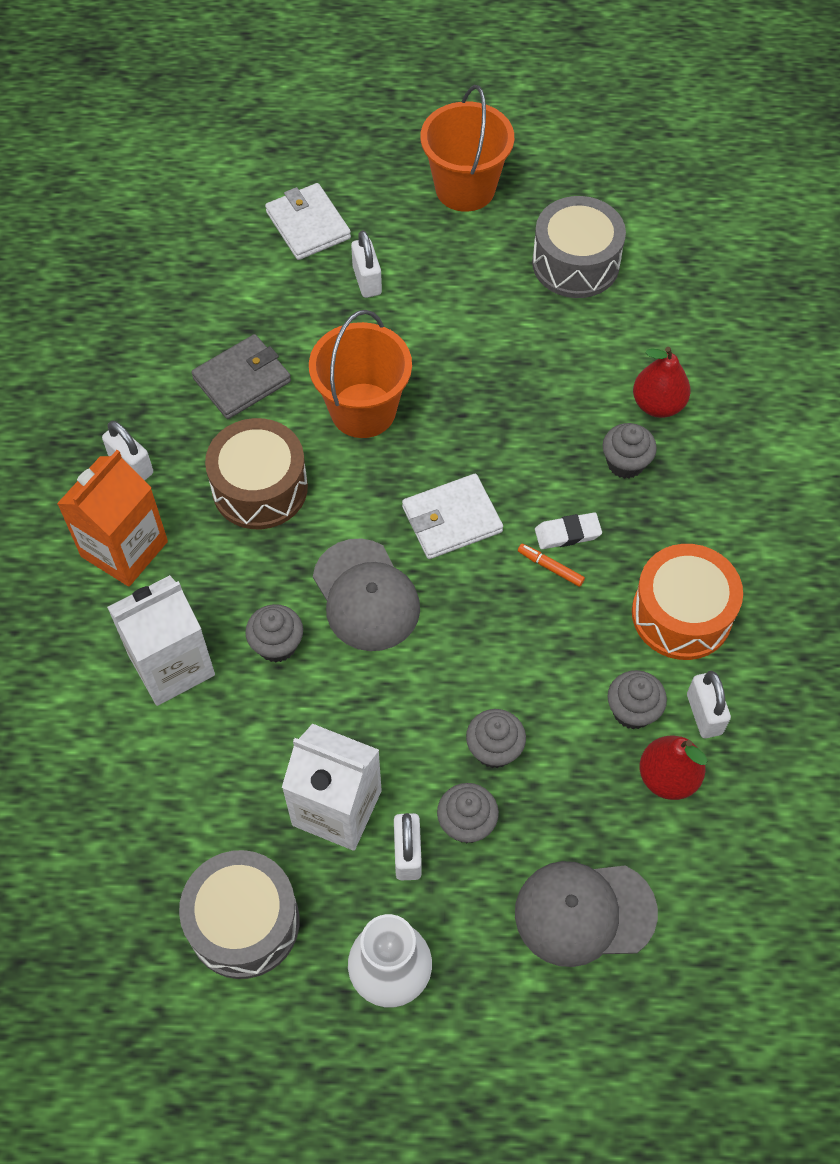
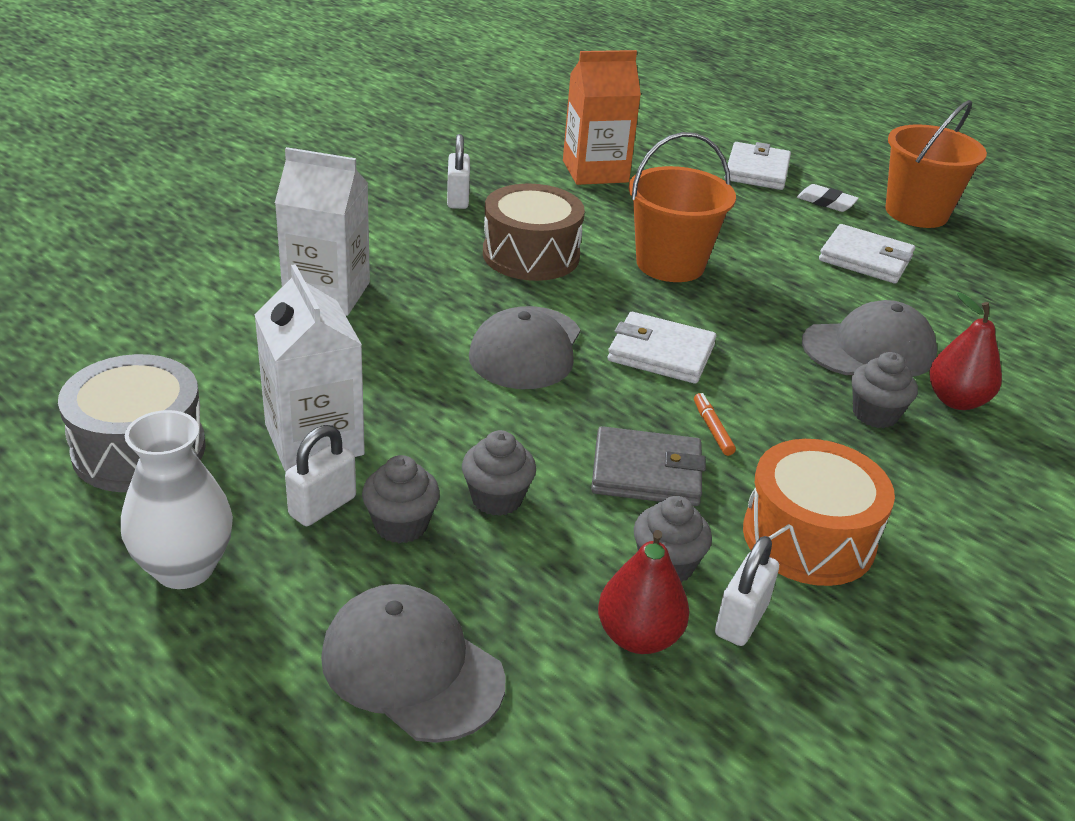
camera: 40 degrees right, 25 degrees down
orange carton [57,450,168,587] -> orange carton moved to [563,50,641,185]
grey wallet [191,334,291,419] -> grey wallet moved to [591,426,706,506]
grey cupcake [245,604,303,663] -> none
white padlock [351,230,382,298] -> none
grey drum [532,196,626,298] -> none
white eraser [535,512,602,549] -> white eraser moved to [797,184,859,212]
none -> grey cap [802,300,937,377]
none -> white wallet [819,224,915,283]

